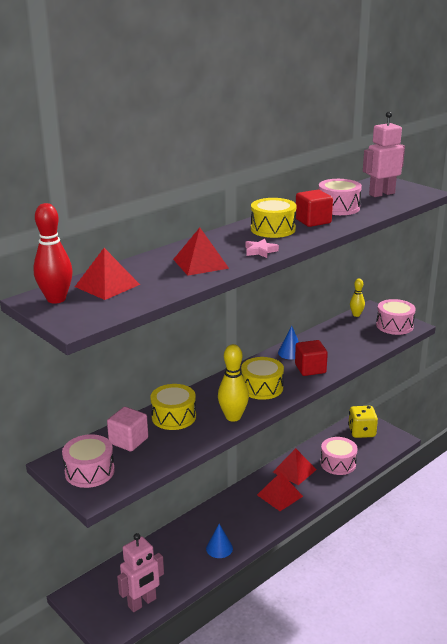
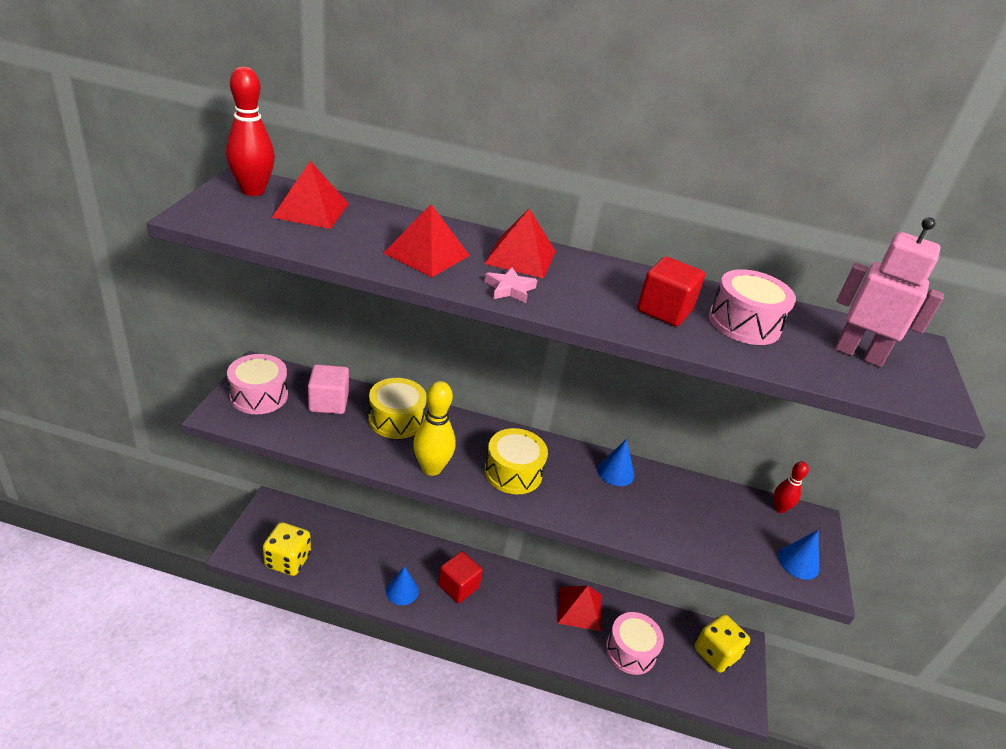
camera: 50 degrees right, 10 degrees up
pink robot [117,533,164,612] -> yellow dice [263,522,311,576]
yellow drum [251,198,296,238] -> none
red pyramid [257,472,303,511] -> red pyramid moved to [484,209,556,279]
red cube [295,340,328,376] -> red cube moved to [438,551,483,603]
yellow bowling pin [350,279,365,317] -> red bowling pin [774,461,809,513]
pink drum [376,299,416,335] -> blue cone [778,530,819,580]

